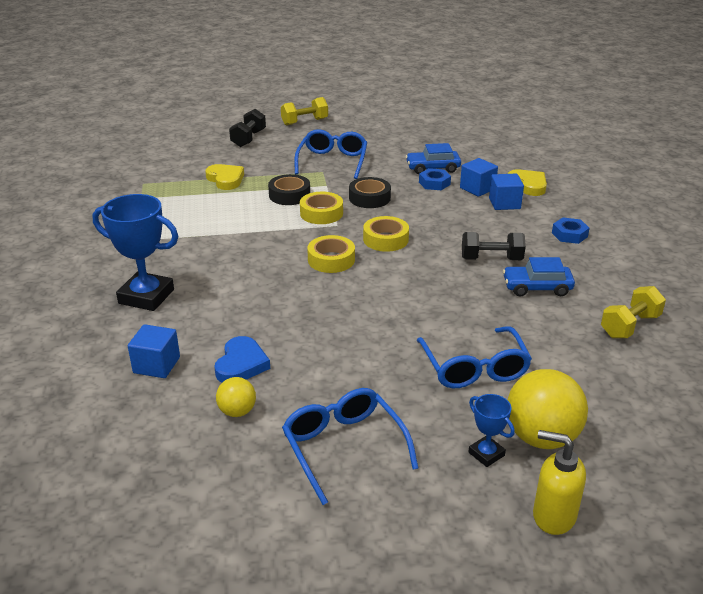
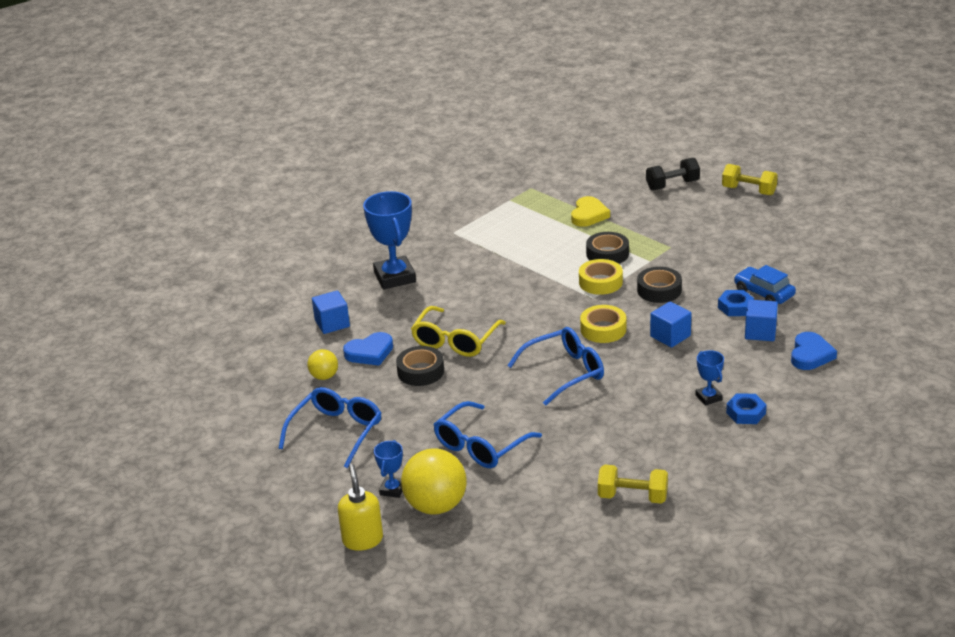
camera: 55 degrees right, 0 degrees up
blue glasses [294,129,367,179] -> blue glasses moved to [507,327,604,406]
yellow tape [307,235,355,273] -> none
black dumbbell [462,232,526,260] -> none
blue cube [489,174,524,210] -> blue cube moved to [650,302,691,348]
blue car [503,257,575,296] -> none
yellow heart [508,169,547,196] -> blue heart [791,332,837,370]
none -> black tape [396,346,444,386]
none -> yellow glasses [411,306,506,357]
none -> blue trophy [695,350,724,406]

